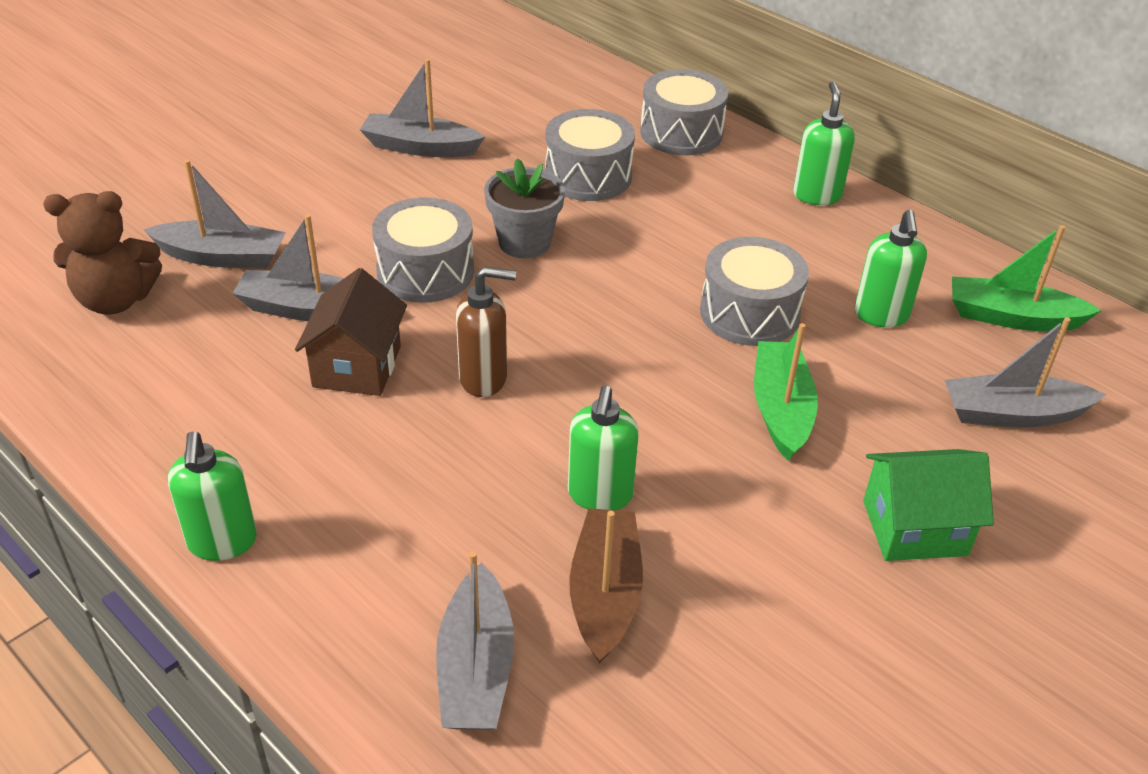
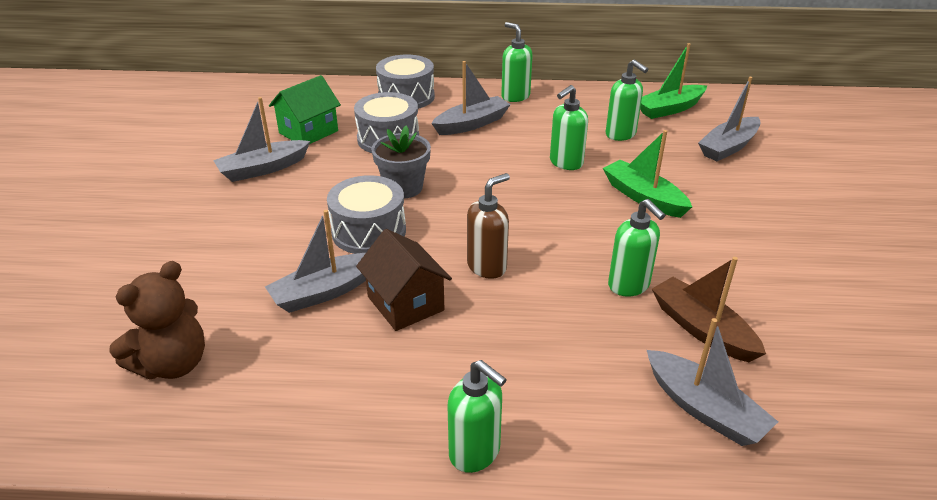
camera: 40 degrees left, 5 degrees down
grey boat [144,160,286,269] -> grey boat moved to [431,61,511,135]
grey drum [700,237,809,346] -> green soap dispenser [550,85,588,170]
green house [863,449,994,561] -> green house moved to [269,75,341,144]

